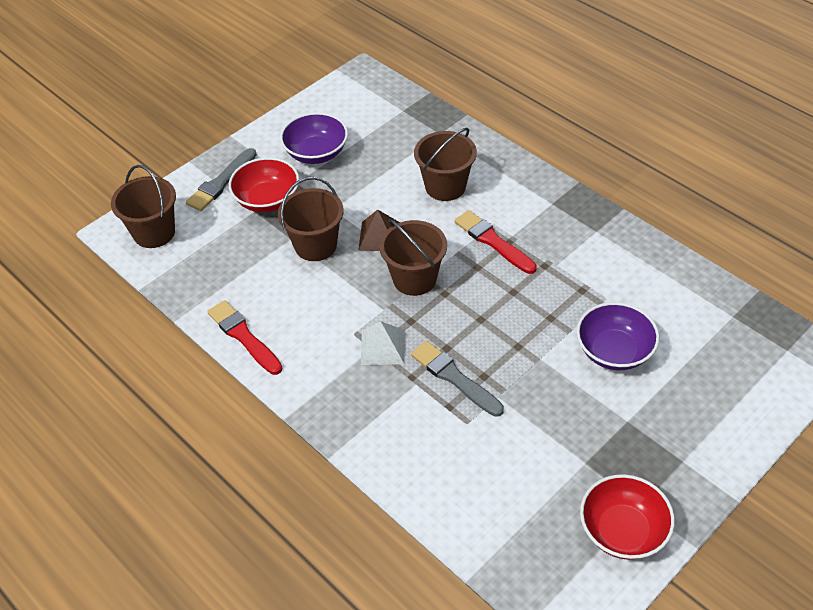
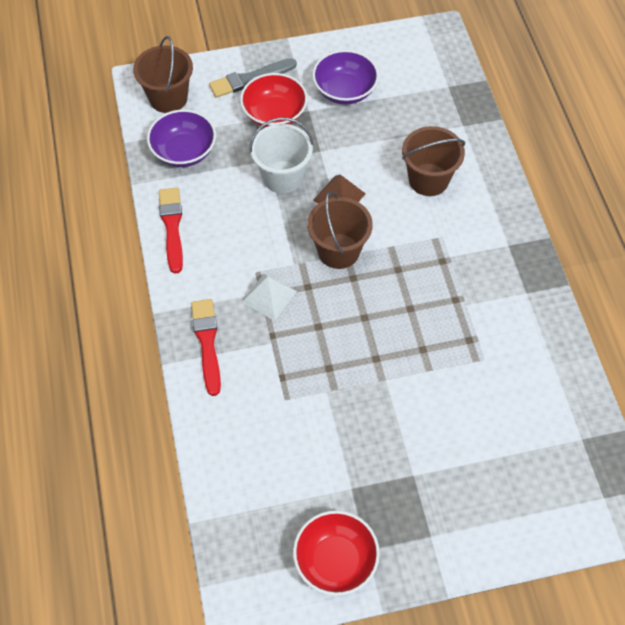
camera: 30 degrees right, 10 degrees up
brown bucket [278,177,344,261] -> white bucket [249,118,314,194]
grey brush [411,341,504,417] -> none
red brush [455,210,537,274] -> red brush moved to [191,299,221,396]
purple bowl [577,302,659,370] -> purple bowl moved to [147,109,216,167]

